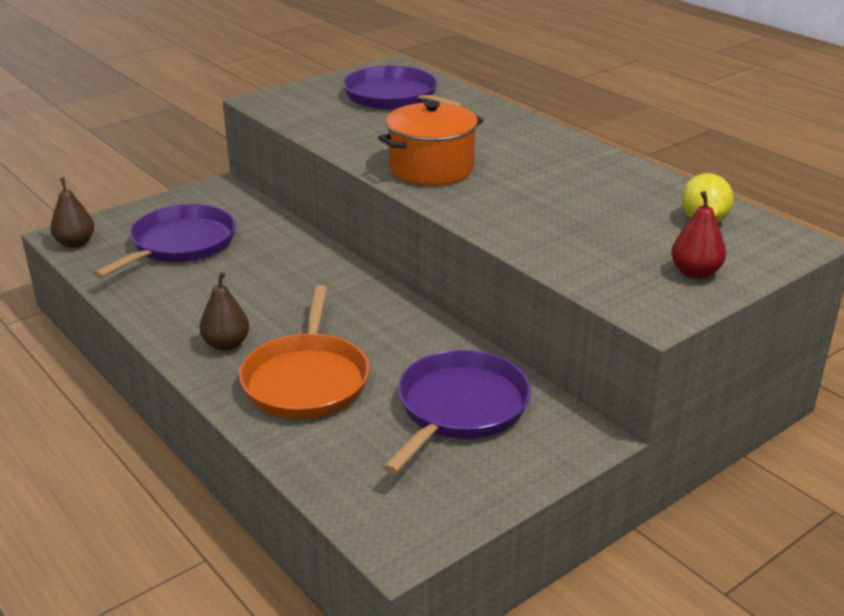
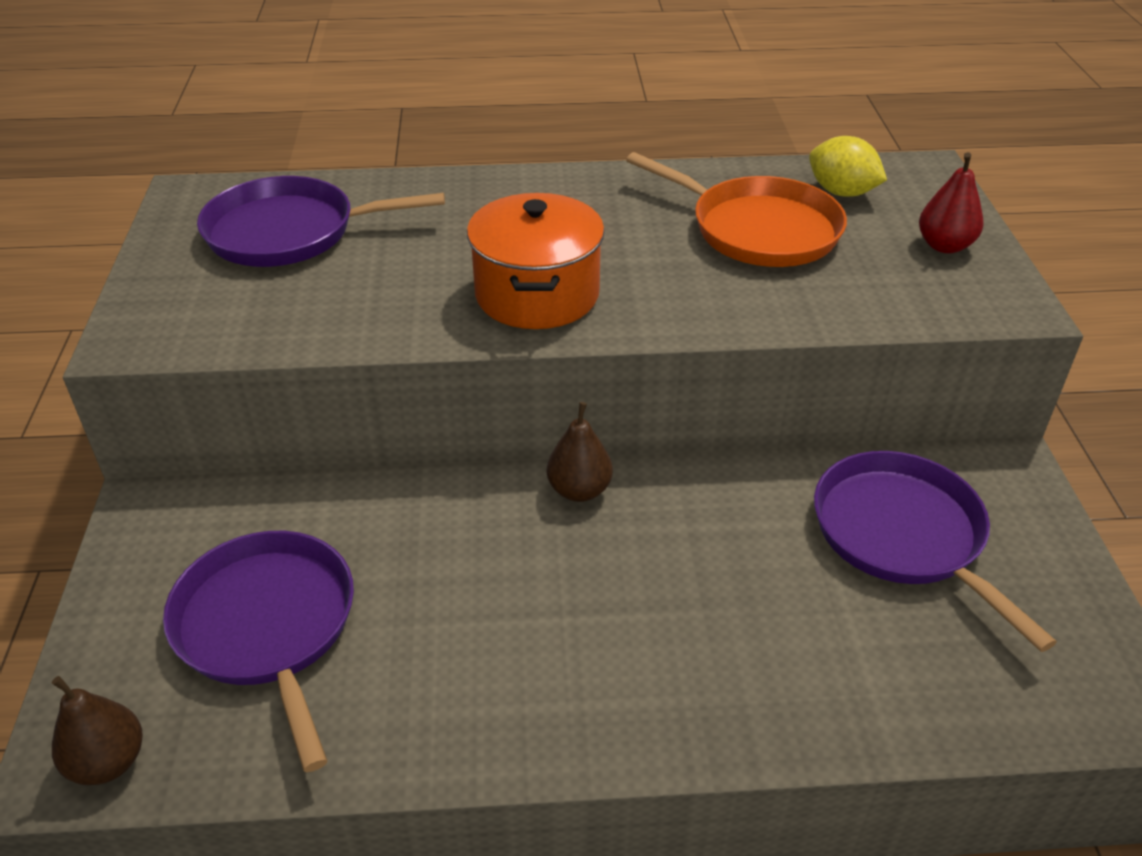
camera: 55 degrees left, 10 degrees up
brown pear [200,272,249,351] -> brown pear moved to [547,402,613,502]
orange pan [239,285,369,419] -> orange pan moved to [626,152,847,267]

